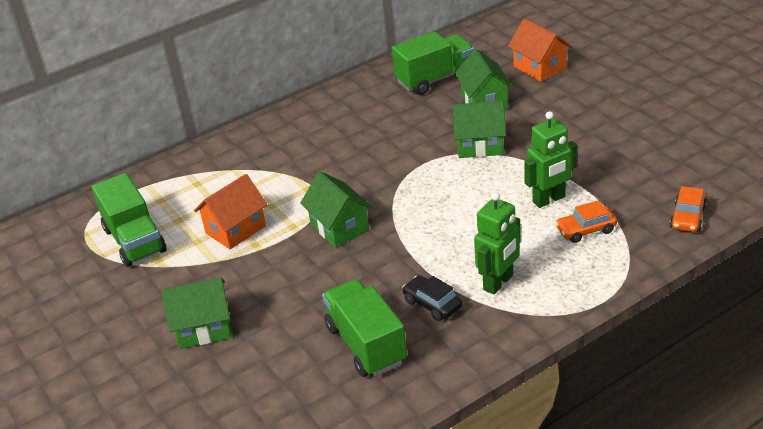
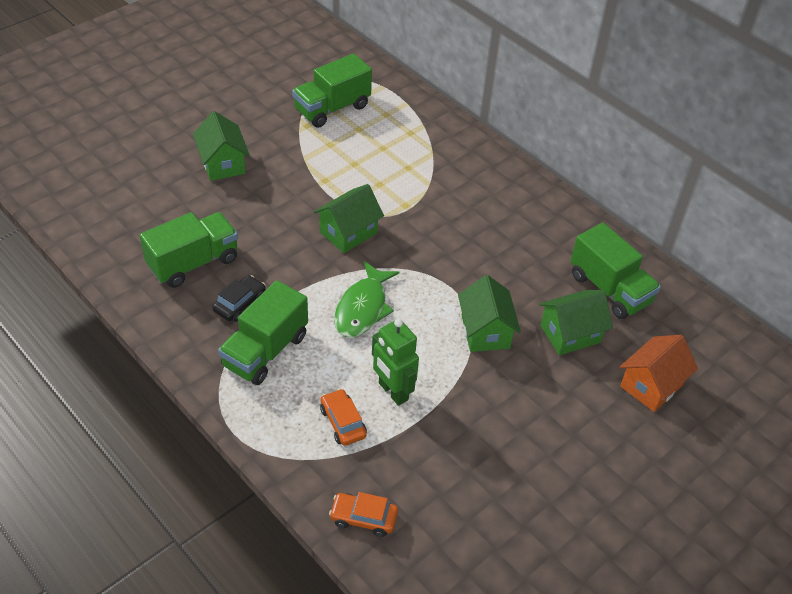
camera: 75 degrees right, 10 degrees up
orange house [194,174,268,249] -> none
green robot [474,192,521,295] -> green truck [218,280,308,385]
none -> green fish [334,261,399,338]

